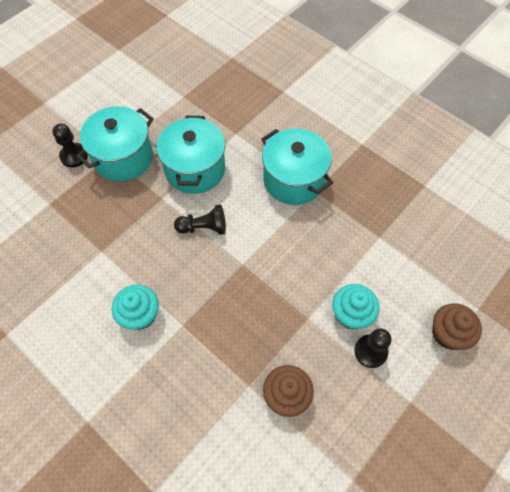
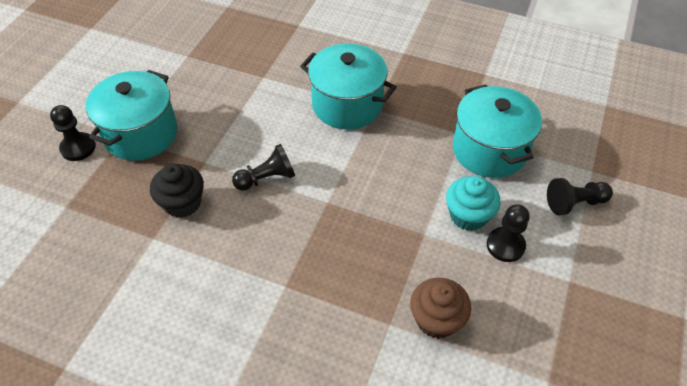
camera: 20 degrees left, 10 degrees down
turquoise cupcake [112,285,159,330] -> none
turquoise pot [156,116,225,194] -> turquoise pot moved to [453,84,542,178]
brown cupcake [432,303,482,350] -> black pawn [547,178,613,215]
none -> black cupcake [150,163,204,218]

